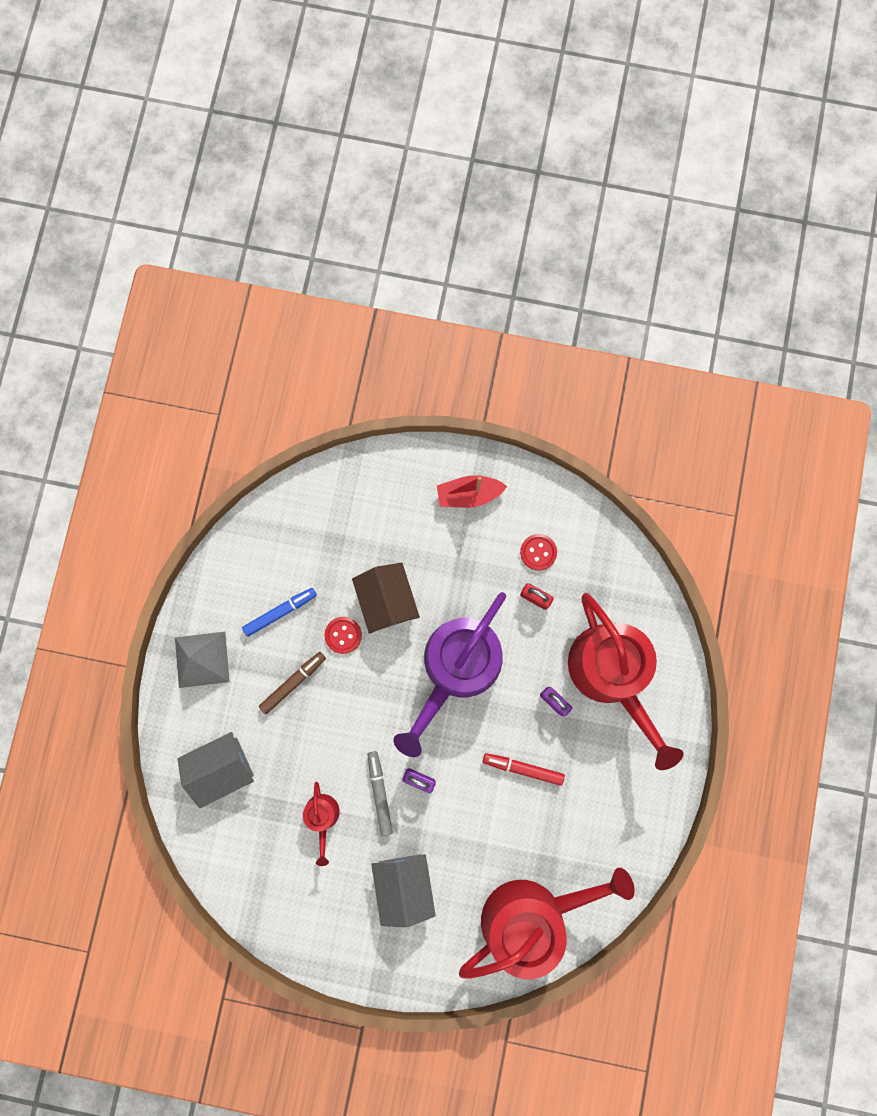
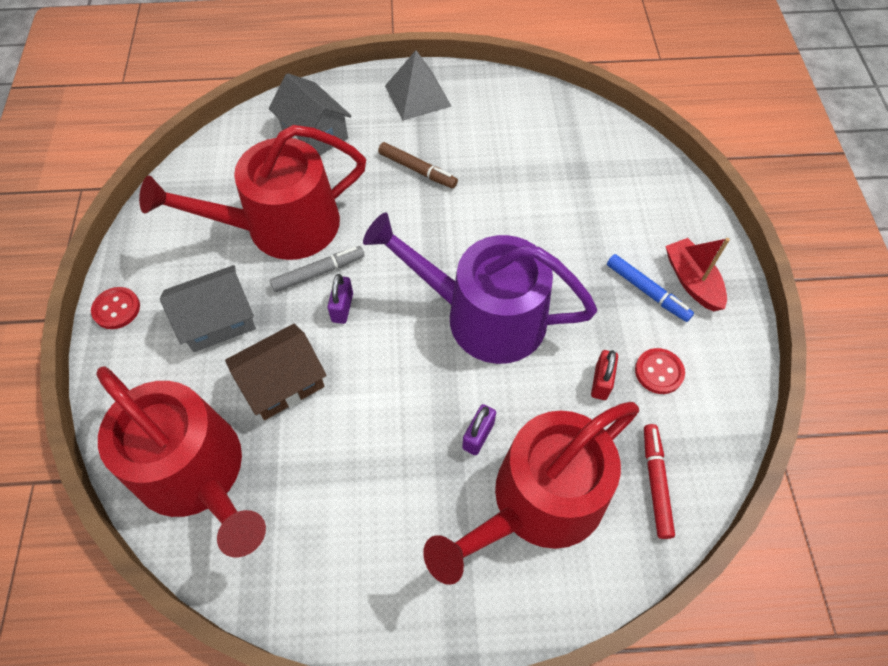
camera: 75 degrees right, 20 degrees down
blue marker [242,588,317,637] -> blue marker moved to [607,254,694,322]
red watering can [303,782,340,866] -> red watering can [139,125,366,260], size x2.30
red button [324,617,362,654] -> red button moved to [91,287,140,329]
brown house [352,563,420,634] -> brown house moved to [225,324,327,420]
red marker [483,753,565,786] -> red marker moved to [644,424,675,539]

